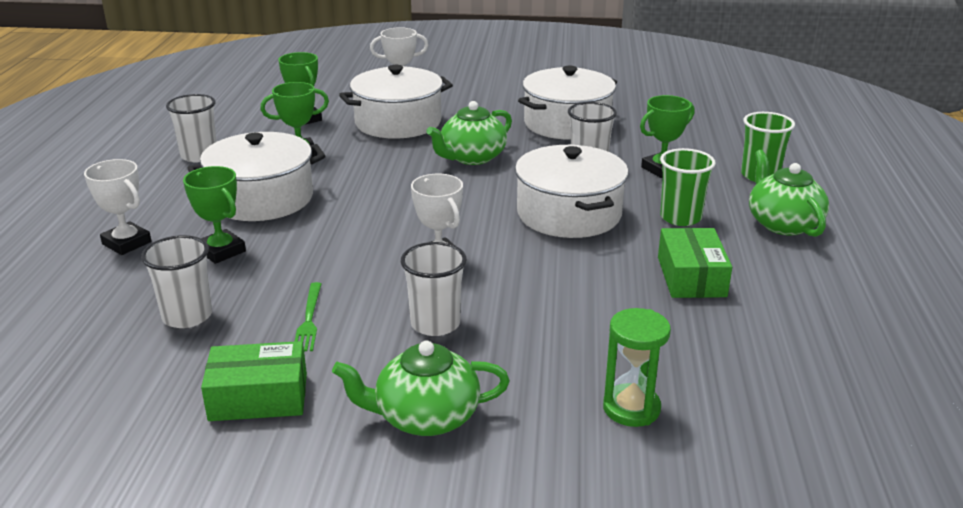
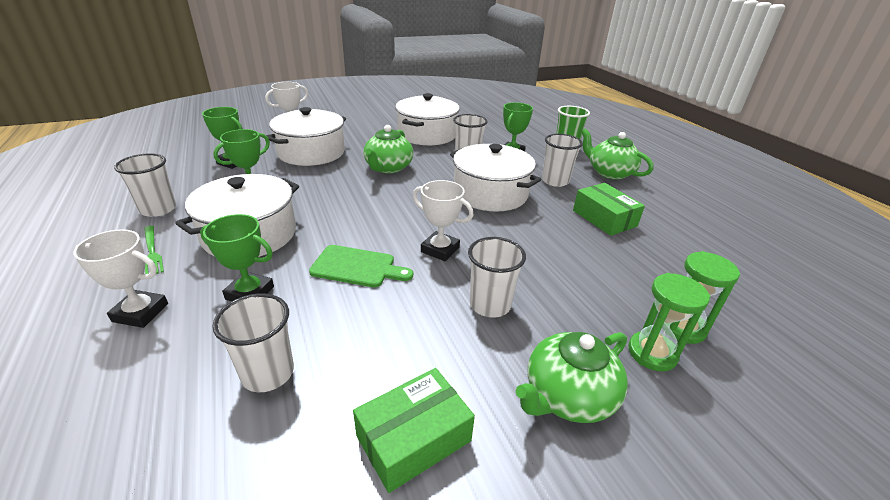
camera: 30 degrees left, 5 degrees up
green fork [294,282,321,351] -> green fork moved to [144,226,164,274]
green cup [660,148,716,226] -> white cup [542,134,583,187]
none -> green cutting board [309,245,413,287]
none -> green hourglass [628,273,710,371]

